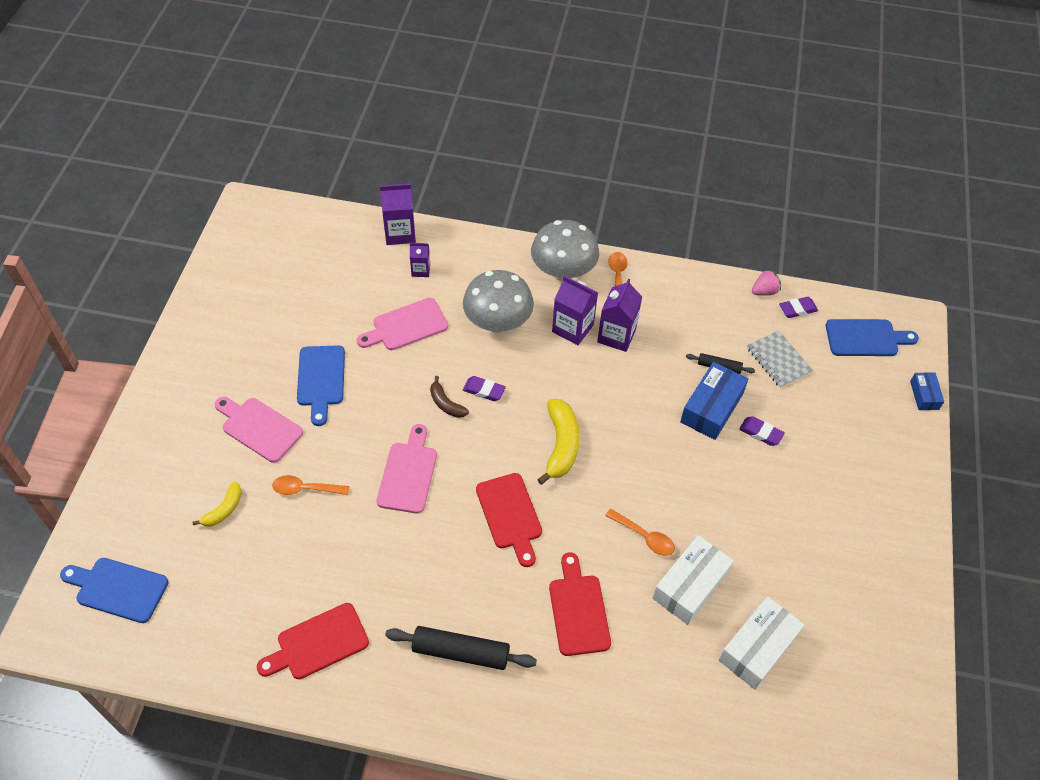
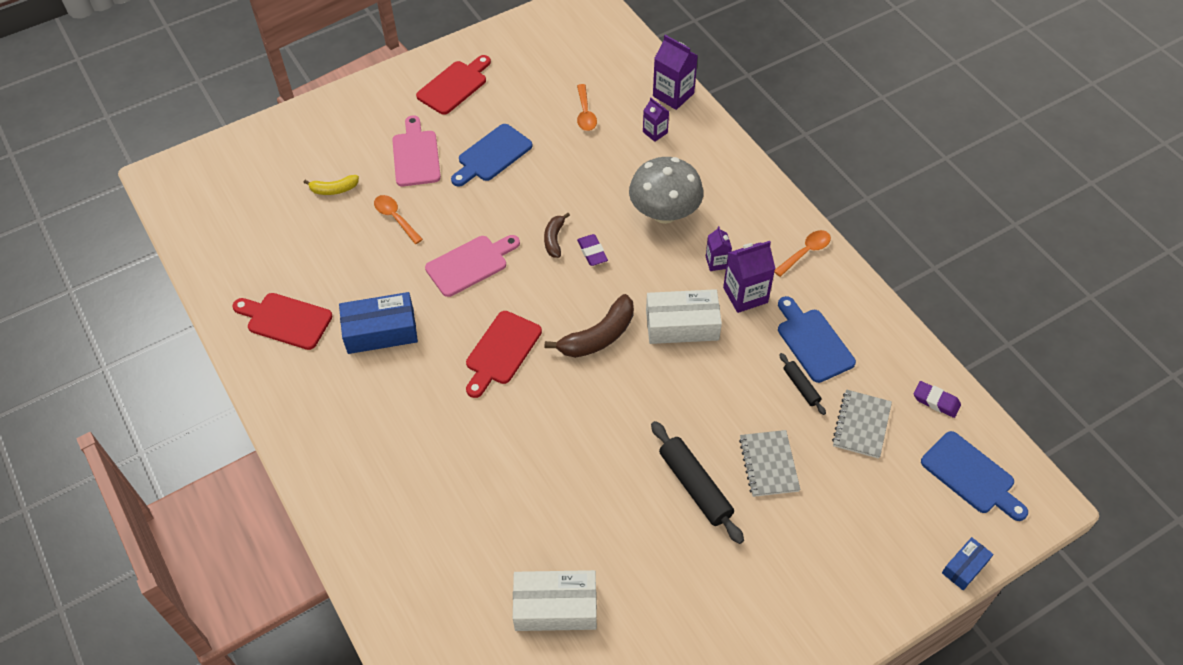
camera: 50 degrees right, 0 degrees up
blue cutting board [60,558,169,623] -> blue cutting board moved to [778,296,856,383]
pink cutting board [357,298,448,350] -> none
black rolling pin [385,626,537,670] -> black rolling pin moved to [651,421,744,544]
grey mushroom [531,220,599,281] -> none
yellow banana [537,399,580,485] -> brown banana [545,294,634,358]
red cutting board [549,552,611,656] -> red cutting board moved to [416,55,491,115]
purple carton [552,275,598,345] -> purple carton [706,226,732,271], size x0.59
orange spoon [605,509,675,556] -> orange spoon moved to [577,84,597,131]
white box [652,535,734,625] -> white box moved to [646,289,722,344]
blue box [680,362,748,440] -> blue box moved to [339,292,418,354]
purple eraser [739,416,785,446] -> grey notebook [739,430,800,497]
pink strawberry [752,269,781,296] -> none

